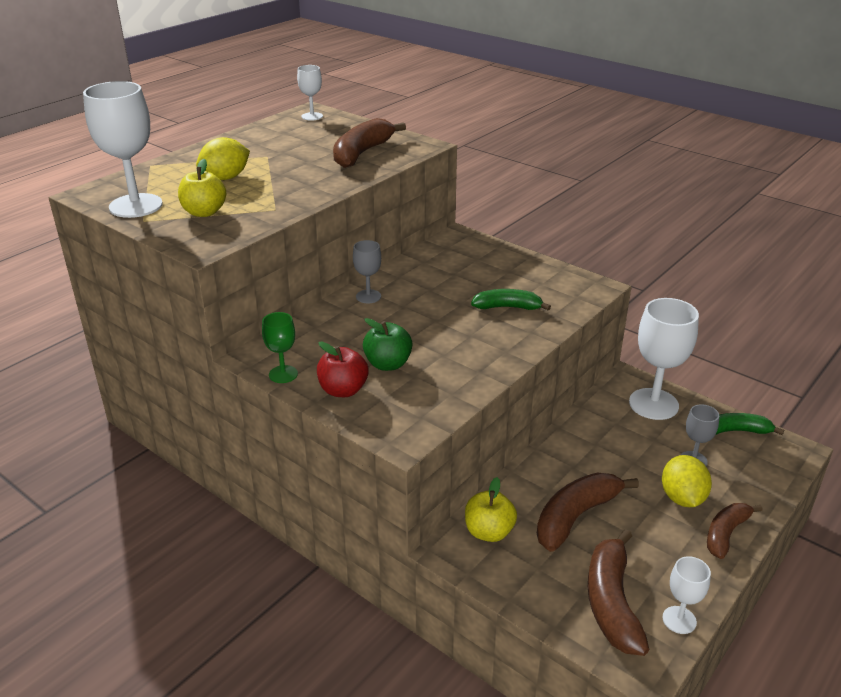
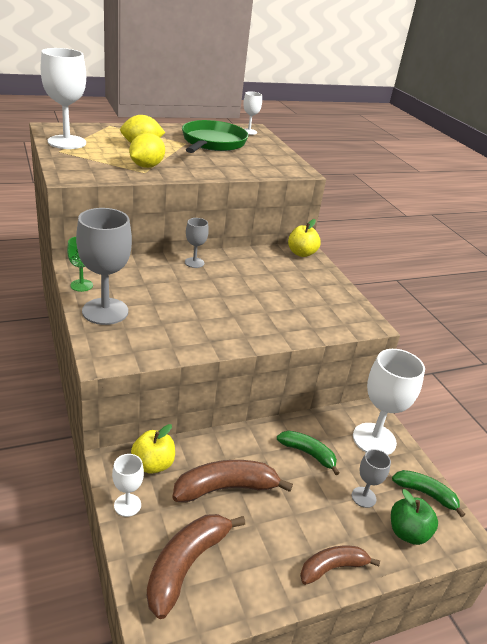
camera: 25 degrees right, 0 degrees up
yellow apple [178,159,226,217] -> yellow apple moved to [288,219,321,257]
red apple [317,342,368,397] -> grey goblet [76,208,132,325]
brown banana [333,118,406,168] -> none
green apple [363,318,413,371] -> green apple moved to [391,489,438,545]
green banana [471,289,551,311] -> green banana moved to [277,431,339,475]
yellow lemon [662,455,712,507] -> yellow lemon moved to [129,133,165,168]
white goblet [663,556,711,634] -> white goblet moved to [112,454,144,517]
none -> green pan [182,120,248,153]

